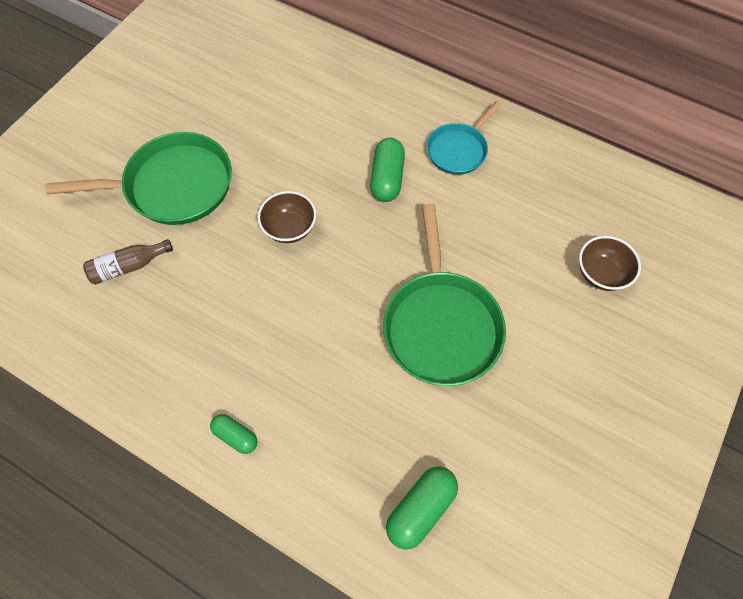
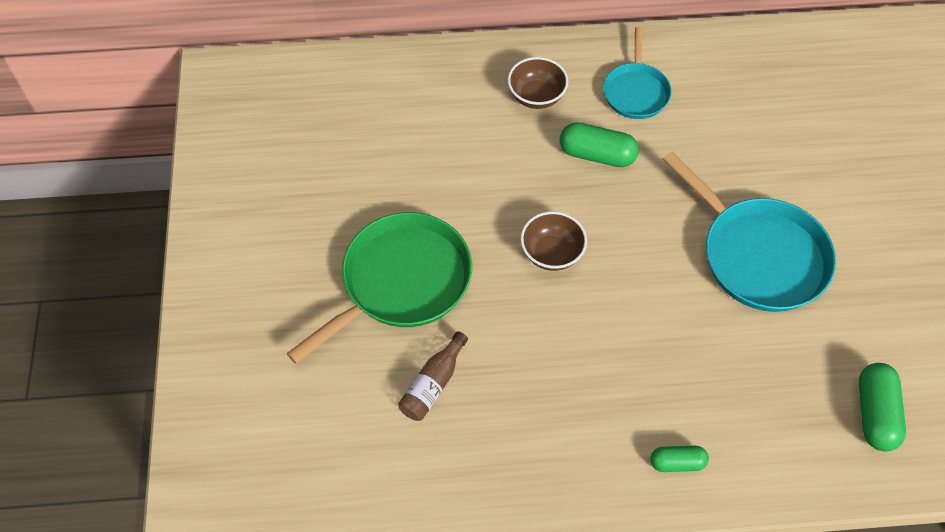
camera: 35 degrees left, 5 degrees down
green capsule [370,138,405,202] -> green capsule turned 45 degrees counterclockwise [560,122,639,167]
green pan [383,204,506,386] -> turquoise pan [663,152,836,312]
brown bowl [579,236,641,291] -> brown bowl moved to [508,57,568,109]

